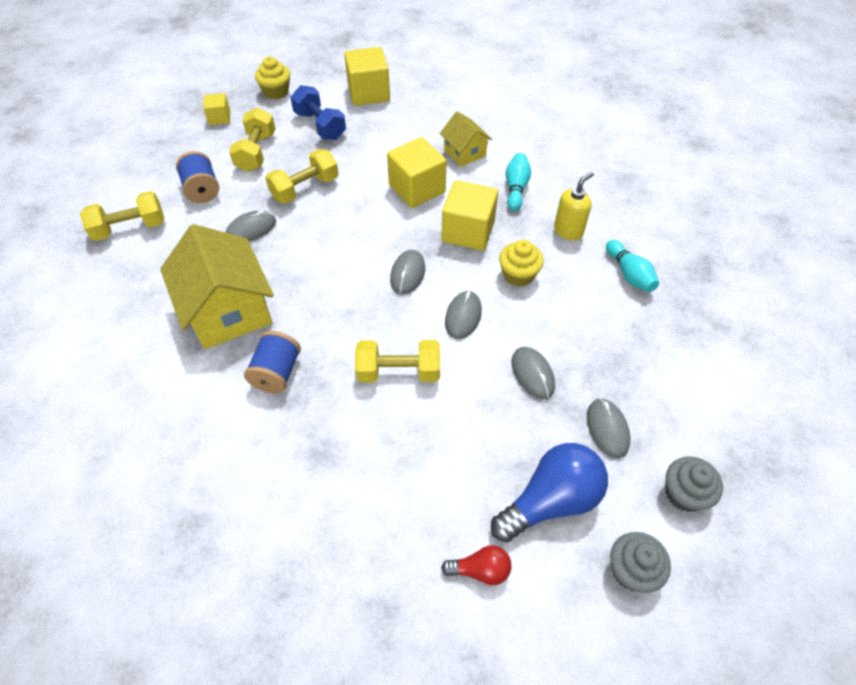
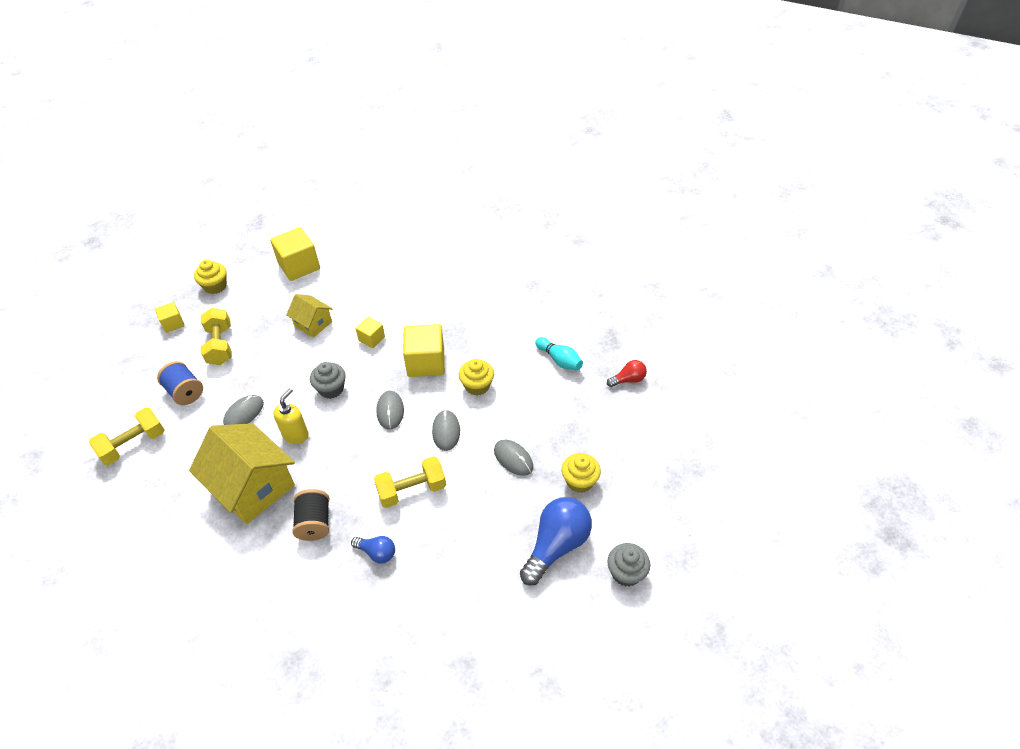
camera: 20 degrees left, 5 degrees down
blue spool [244,331,301,393] -> black spool [292,489,329,541]
yellow dumbbell [265,149,338,204] -> none
blue dumbbell [290,85,346,140] -> none
yellow cube [387,137,447,208] -> yellow cube [356,317,385,348], size x0.54
yellow house [440,111,492,167] -> yellow house moved to [286,294,333,338]
red light bulb [441,545,511,586] -> red light bulb moved to [607,360,647,387]
turquoise bowling pin [506,153,531,211] -> none
yellow soap dispenser [554,172,594,241] -> yellow soap dispenser moved to [273,388,309,444]
grey mouse [587,398,631,459] -> yellow cupcake [562,453,601,493]
grey cupcake [665,456,723,512] -> grey cupcake moved to [310,362,346,399]
none -> blue light bulb [351,536,395,563]

